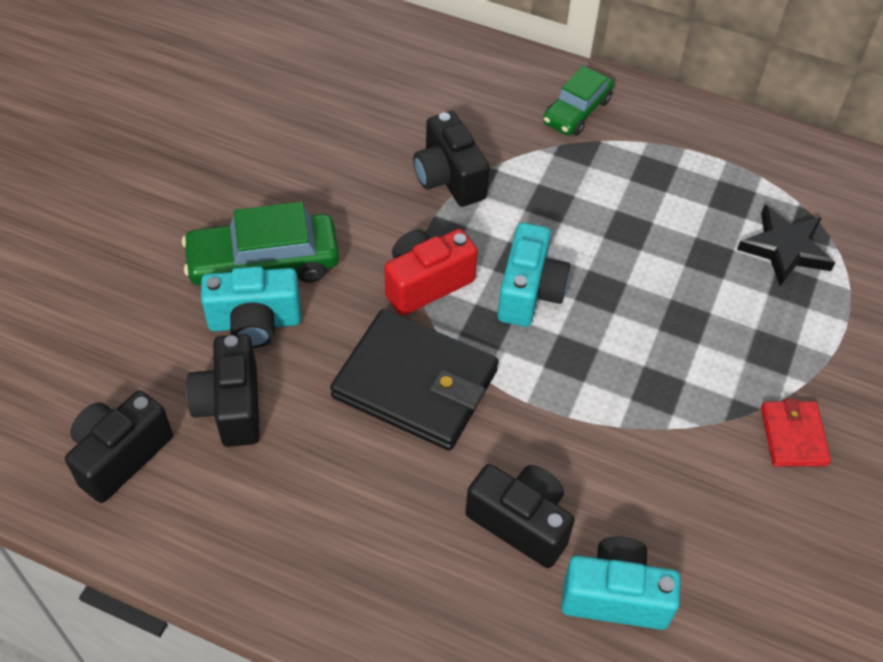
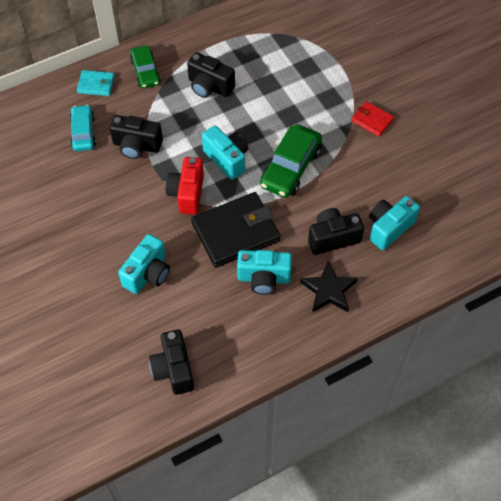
camera: 50 degrees left, 5 degrees up
green car [182,202,339,285] -> green car moved to [260,124,322,198]
black camera [186,334,260,447] -> black camera moved to [187,52,235,98]
black star [737,205,835,286] -> black star moved to [300,261,358,312]
none -> turquoise car [69,105,96,151]
none -> turquoise wallet [77,70,115,96]
none -> turquoise camera [237,250,292,295]

